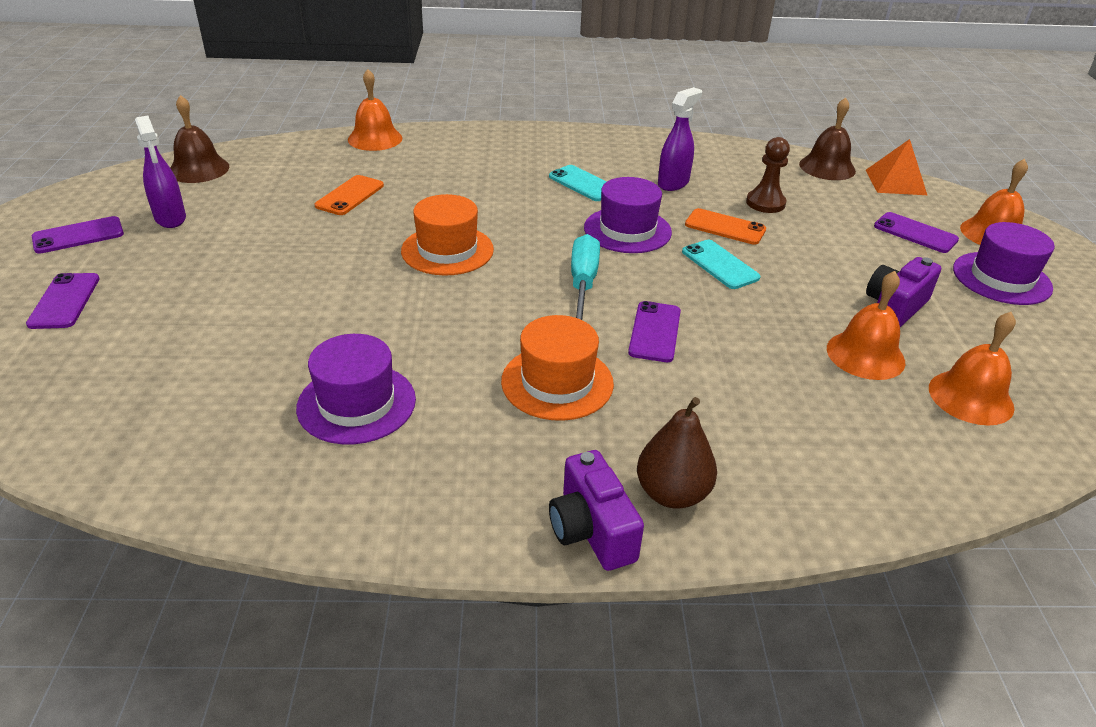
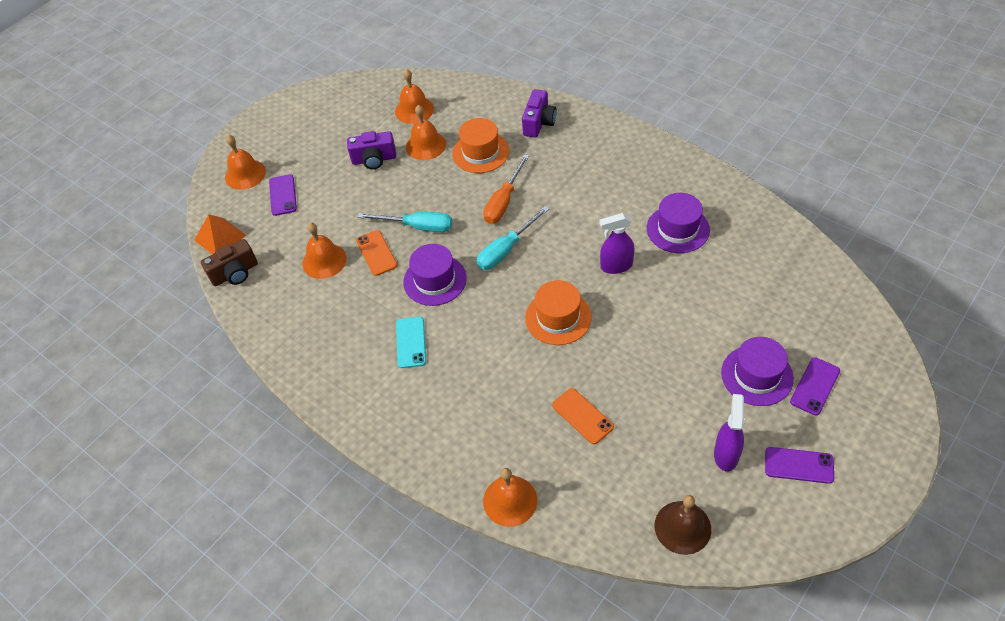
camera: 135 degrees left, 15 degrees up
orange phone [315,175,384,215] -> orange phone turned 75 degrees clockwise [552,388,614,444]
orange hat [501,315,614,421] -> orange hat moved to [452,118,509,173]
purple camera [549,450,644,571] -> purple camera moved to [522,89,557,138]
purple phone [628,301,681,362] -> orange screwdriver [483,154,529,224]
brown pear [637,397,717,509] -> none
purple spray bottle [658,87,702,191] -> purple spray bottle moved to [599,213,635,274]
turquoise phone [682,240,761,289] -> turquoise screwdriver [358,212,452,232]
brown pawn [746,137,790,213] -> orange bell [302,222,347,279]
brown bell [799,97,856,180] -> brown camera [201,239,258,286]
purple hat [953,222,1055,305] -> purple hat moved to [721,337,794,406]

